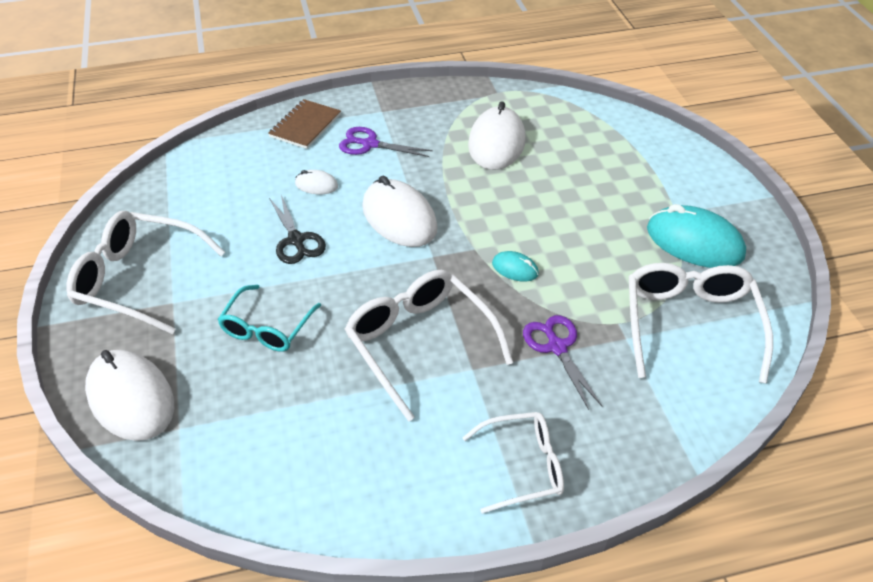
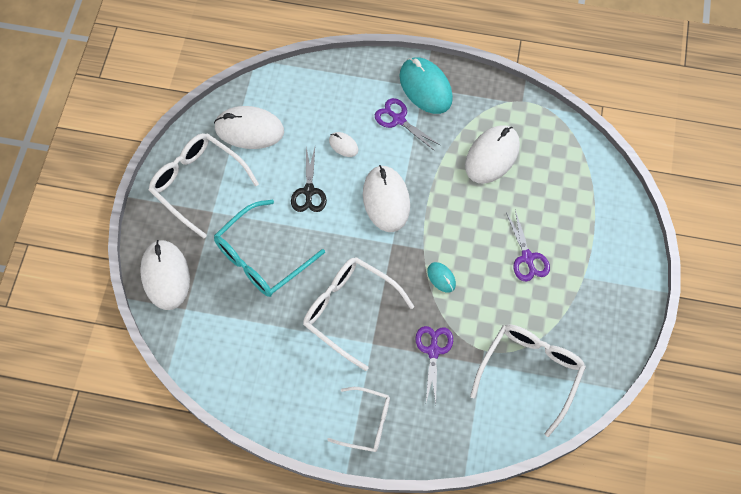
camera: 25 degrees right, 20 degrees up
turquoise glasses [217,285,321,352] -> turquoise glasses [214,199,325,297], size x1.58
brown notebook [268,99,341,149] -> none
white glasses [345,270,513,422] -> white glasses turned 45 degrees counterclockwise [303,257,414,371]
turquoise mouse [647,204,746,268] -> turquoise mouse moved to [399,57,453,114]
none -> white mouse [214,106,284,149]
none -> purple scissors [506,210,550,281]

